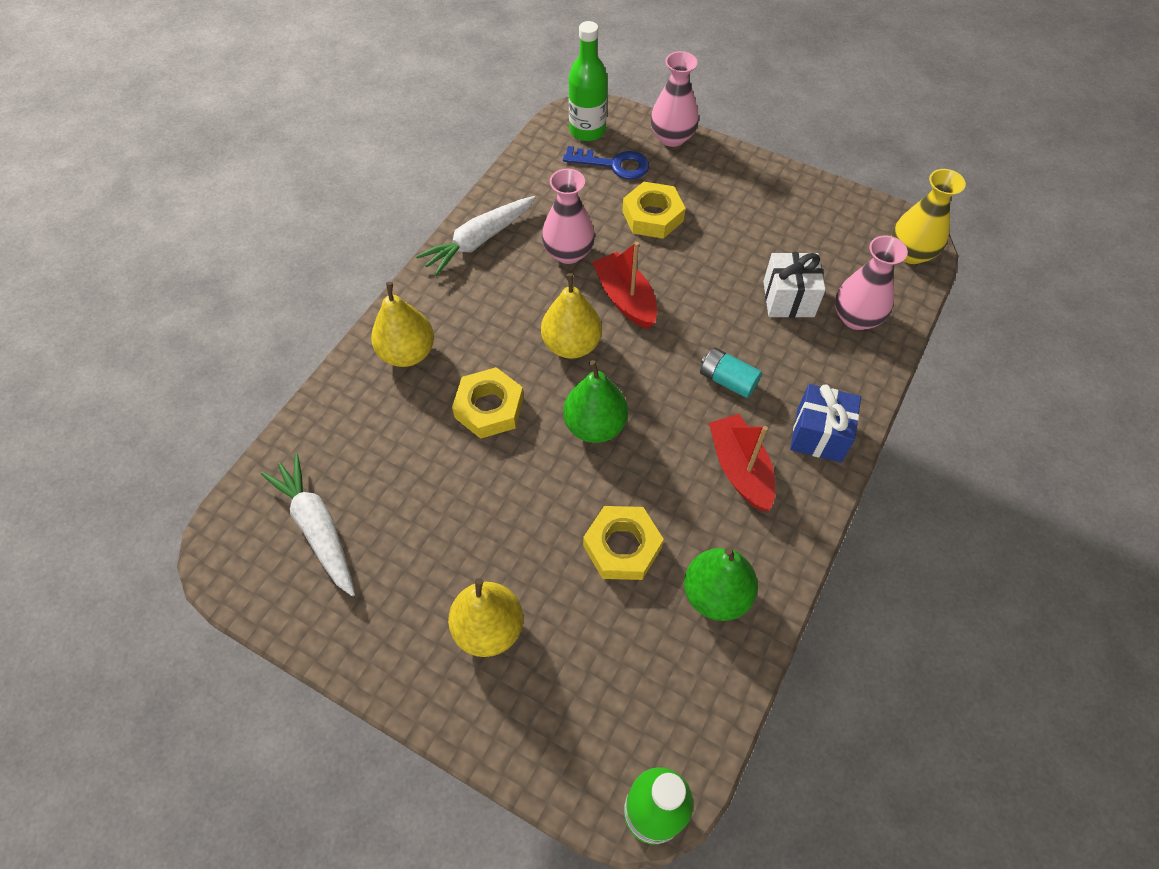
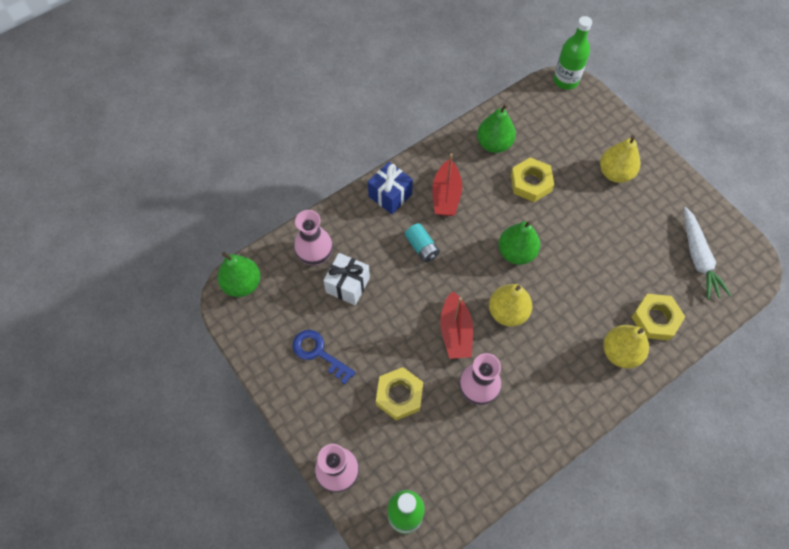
camera: 155 degrees left, 5 degrees up
white carrot [416,196,536,276] -> none
yellow nut [452,367,524,439] -> yellow nut moved to [632,294,685,340]
blue key [563,146,649,179] -> blue key moved to [292,330,356,385]
yellow vase [892,169,966,264] -> green pear [217,252,260,297]

